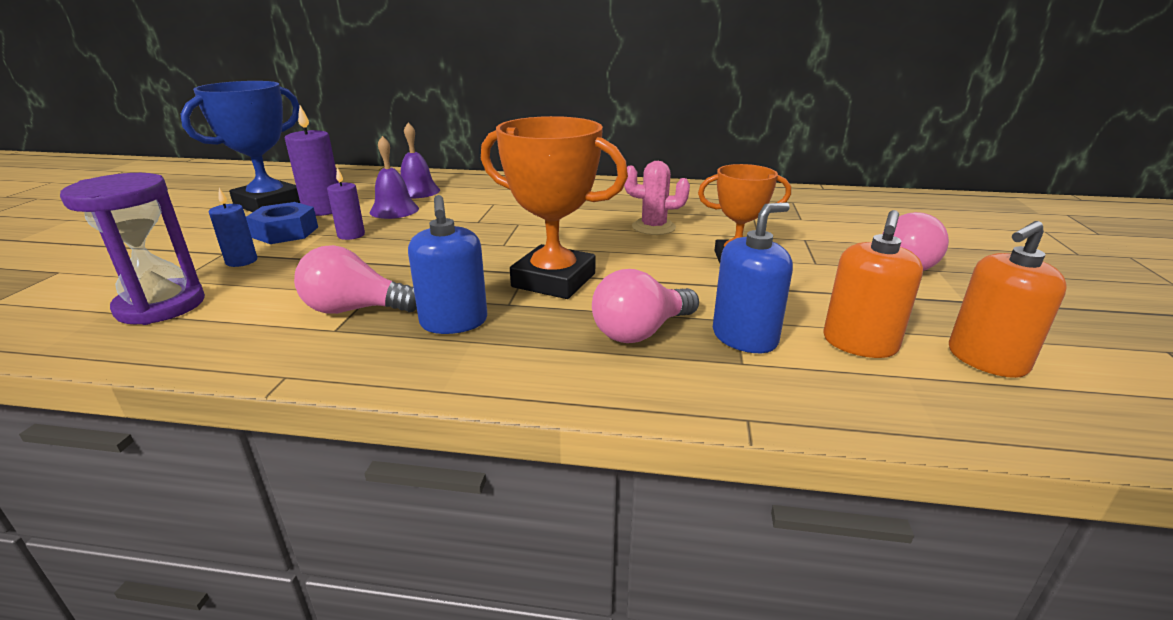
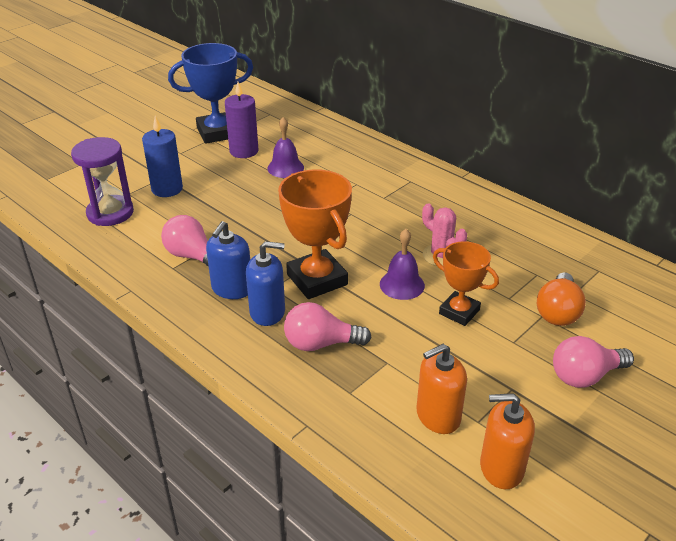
camera: 35 degrees right, 10 degrees up
blue candle [209,188,257,267] -> blue candle [142,116,183,197], size x1.64
blue nut [246,202,318,244] -> none
purple candle [327,167,365,240] -> none
purple bell [401,123,440,198] -> purple bell moved to [380,229,425,300]
blue soap dispenser [713,202,793,353] -> blue soap dispenser moved to [246,241,285,326]
none -> orange light bulb [537,273,586,326]

